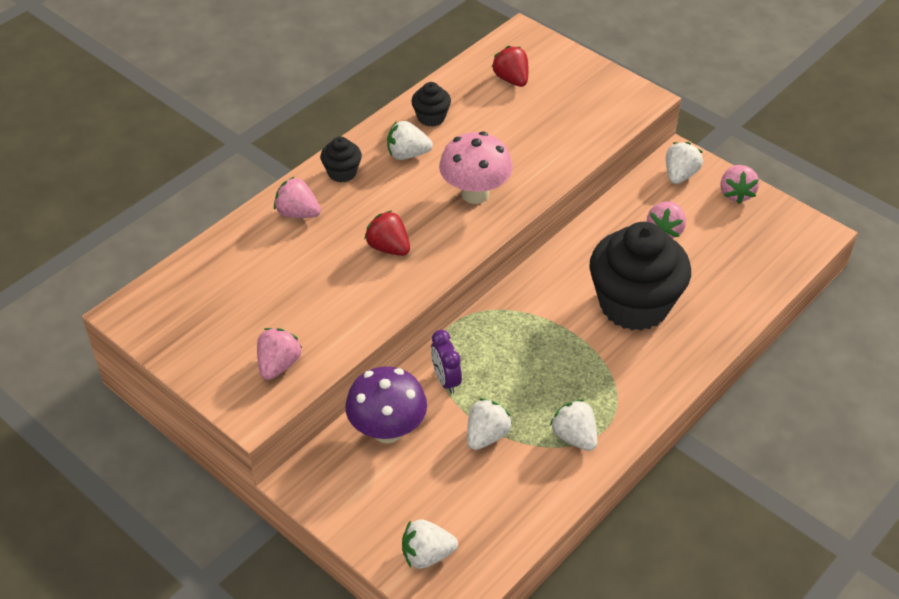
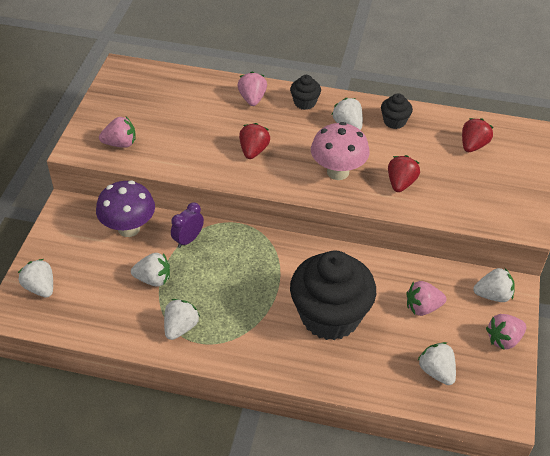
camera: 60 degrees right, 0 degrees up
none -> red strawberry [388,155,420,192]
none -> white strawberry [417,342,456,385]

